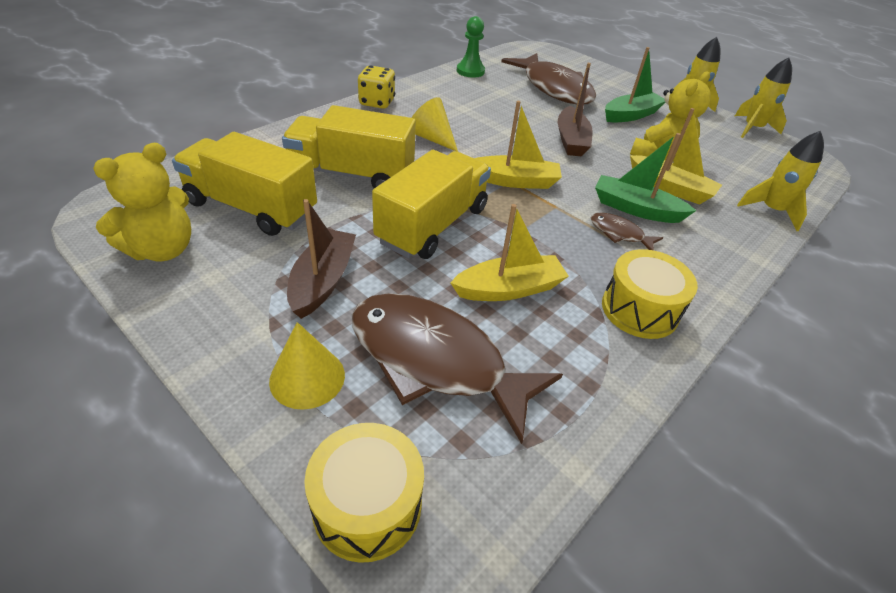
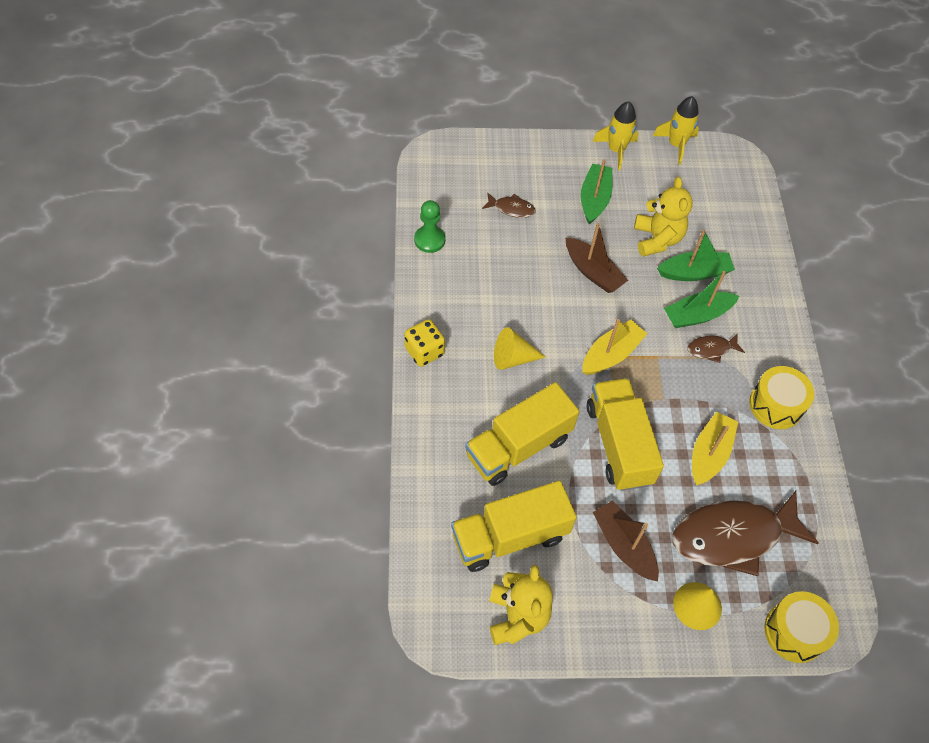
camera: 45 degrees left, 15 degrees up
brown fish [502,53,596,104] -> brown fish [482,193,536,218], size x0.44
yellow boat [630,108,722,205] -> green boat [657,230,735,281]
yellow rocket [737,131,824,231] -> none

